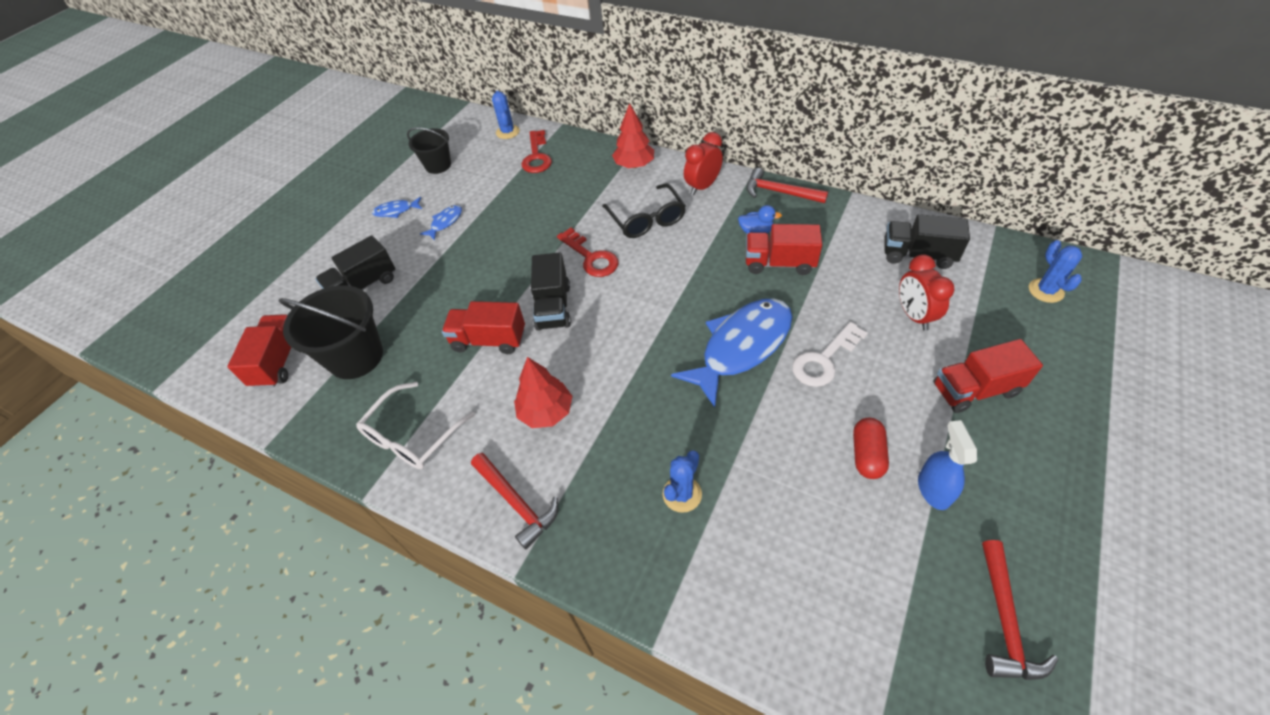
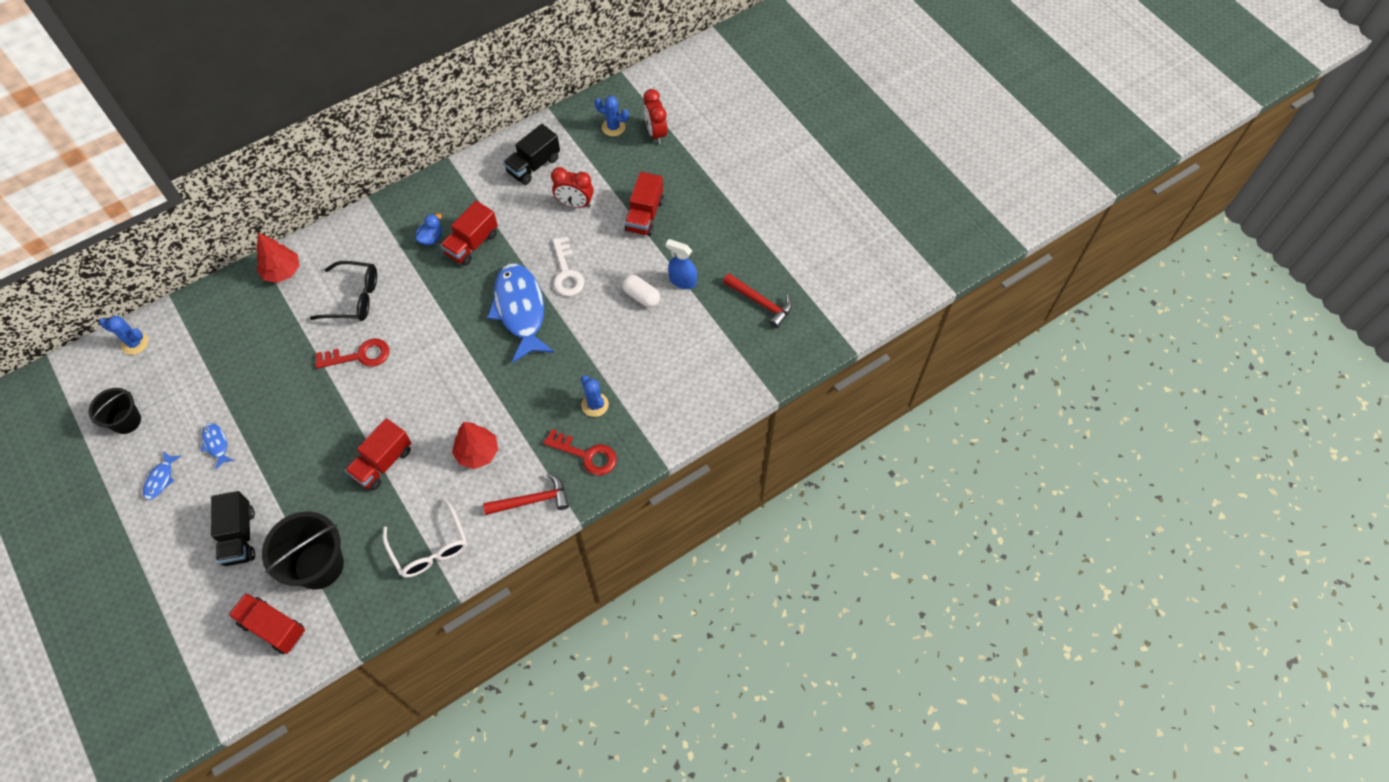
camera: 65 degrees left, 10 degrees up
red key [522,130,552,173] -> red key moved to [543,429,617,475]
black truck [531,252,571,331] -> none
red clock [684,132,723,195] -> red clock moved to [643,89,667,144]
red hammer [746,168,828,203] -> none
red capsule [853,418,889,479] -> white capsule [622,275,660,308]

